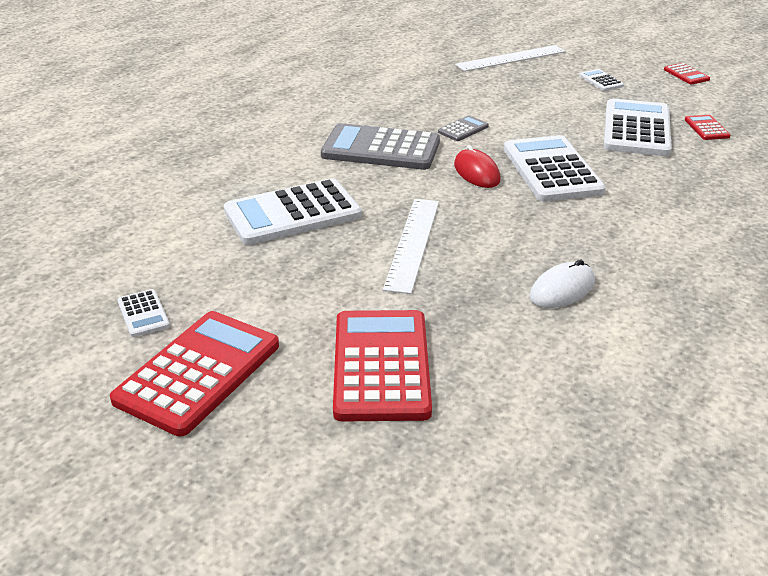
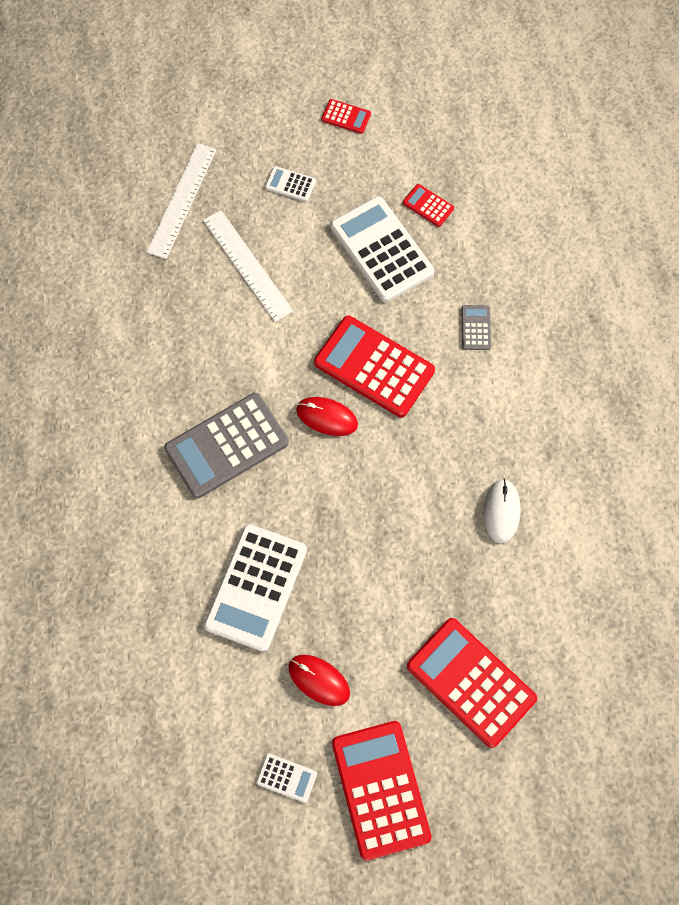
camera: 45 degrees left, 35 degrees up
white ruler [383,199,439,294] -> white ruler moved to [203,210,293,322]
grey calculator [438,116,489,141] -> grey calculator moved to [461,305,491,350]
white calculator [504,135,606,202] -> red calculator [314,316,435,417]
none -> red mouse [289,655,350,706]

